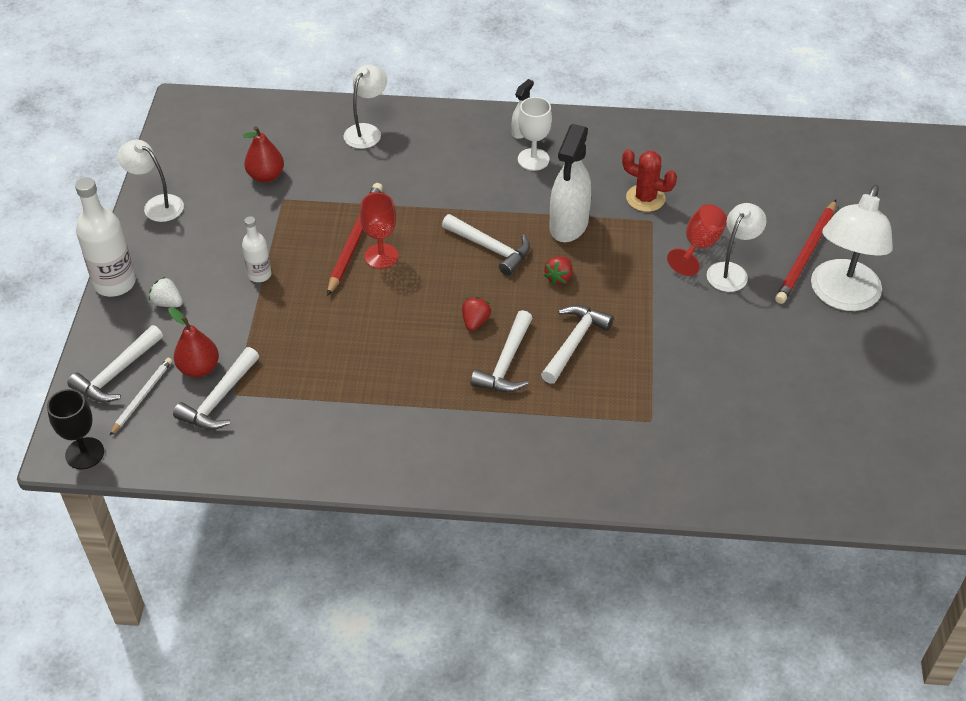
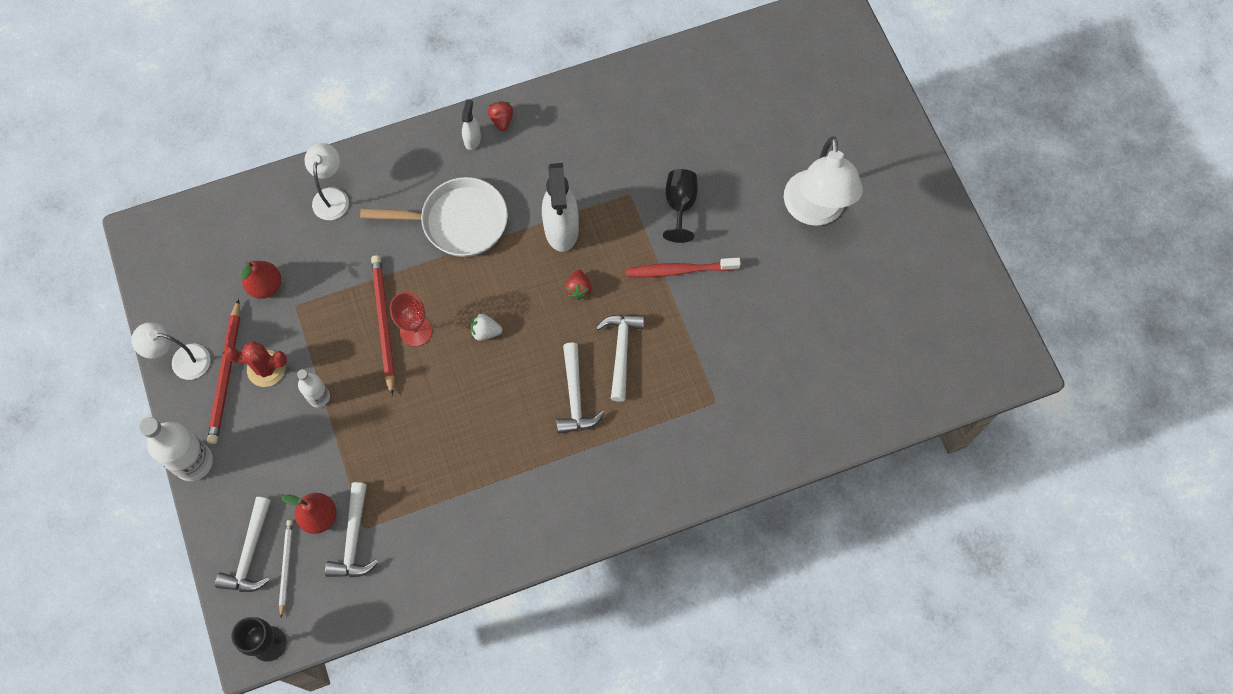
camera: 25 degrees left, 20 degrees up
white strawberry [149,277,183,307] -> white strawberry moved to [471,314,502,341]
white hammer [442,214,530,276] -> none
red strawberry [462,297,491,331] -> red strawberry moved to [488,101,513,131]
white goblet [518,97,552,171] -> none
red cactus [622,149,677,212] -> red cactus moved to [224,341,287,387]
red goblet [667,204,727,276] -> black goblet [663,169,698,243]
white lamp [707,203,767,292] -> none
red pencil [775,200,836,304] -> red pencil moved to [207,299,240,444]
none -> white pan [360,177,508,257]
none -> red toothbrush [626,258,741,278]

